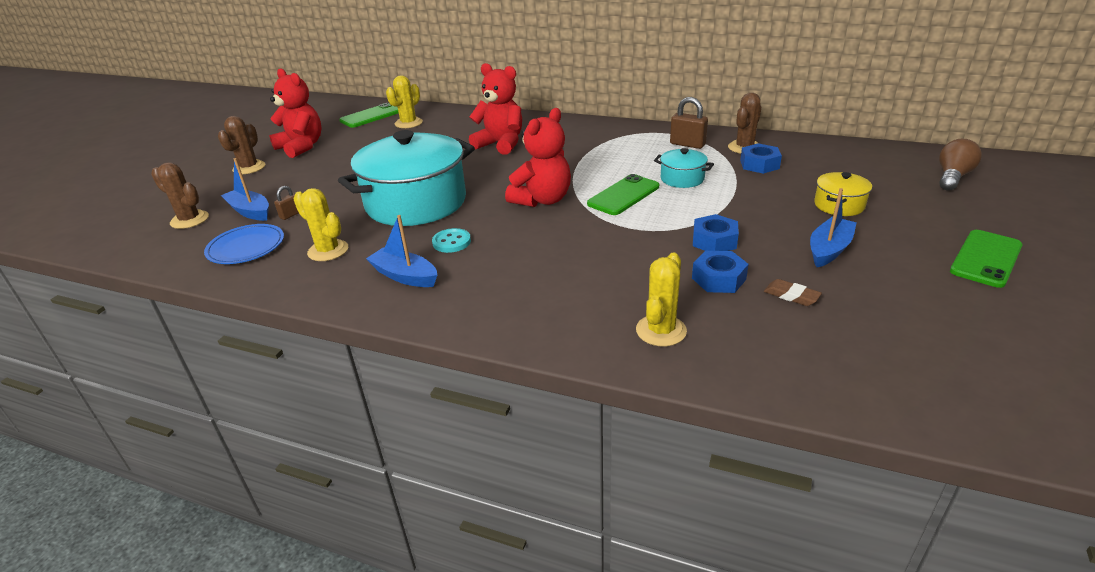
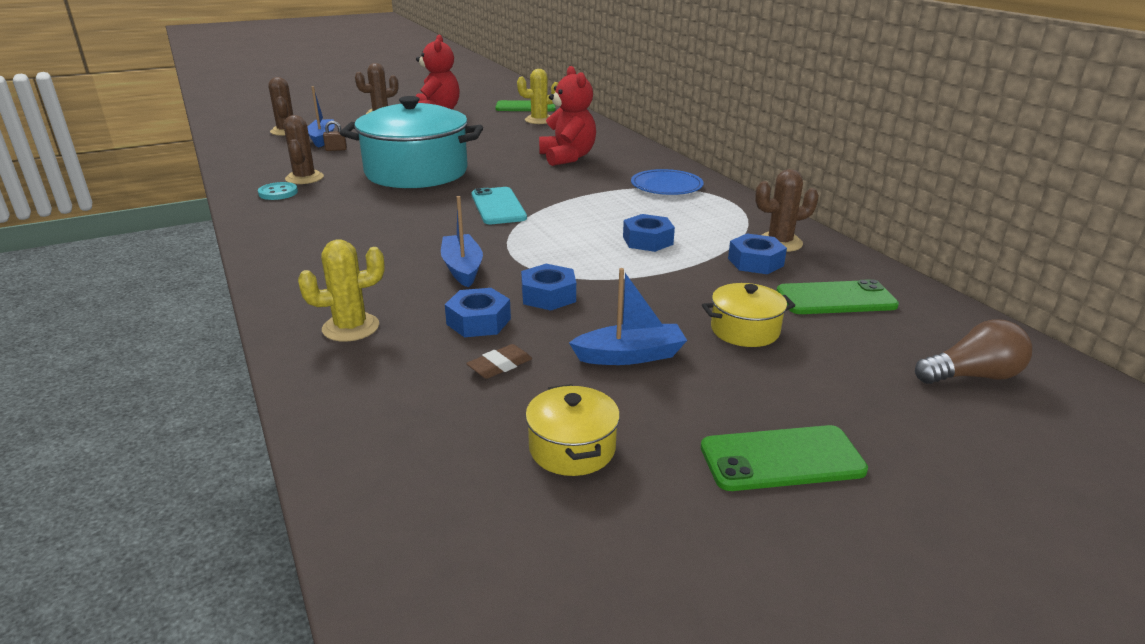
camera: 40 degrees right, 5 degrees down
blue plate [204,224,284,264] -> blue plate moved to [631,169,704,195]
yellow cactus [293,188,348,261] -> brown cactus [284,115,324,184]
blue boat [366,215,437,287] -> blue boat moved to [441,196,483,288]
turquoise button [432,228,471,253] -> turquoise button moved to [258,182,298,200]
red teddy bear [505,108,571,207] -> turquoise phone [472,187,527,224]
green phone [587,174,659,215] -> green phone moved to [777,279,899,314]
turquoise pot [654,148,714,188] -> blue nut [623,214,675,252]
brown padlock [670,97,708,149] -> none
brown eraser [764,279,822,306] -> brown eraser turned 60 degrees clockwise [466,344,532,379]
none -> yellow pot [525,384,620,476]

